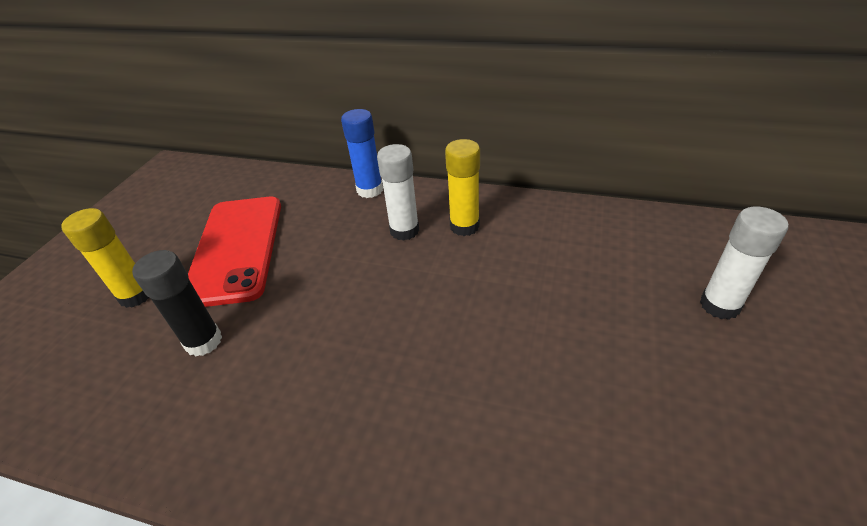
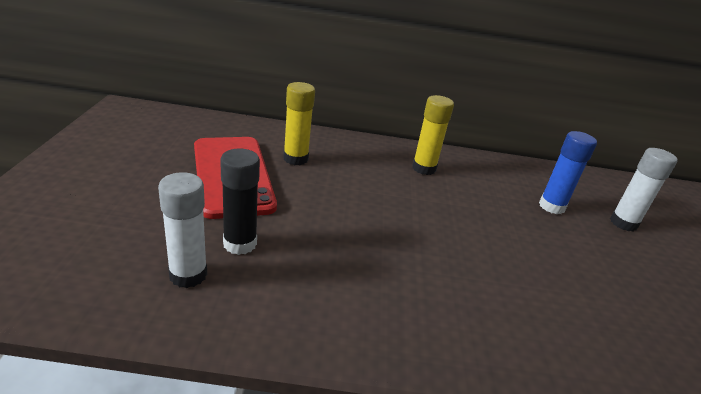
camera: 20 degrees left, 10 degrees down
yellow glue stick [61,208,149,308] -> yellow glue stick moved to [283,82,315,165]
blue glue stick [341,109,383,198] -> blue glue stick moved to [539,131,597,214]
white glue stick [377,144,419,241] -> white glue stick moved to [158,172,207,288]

